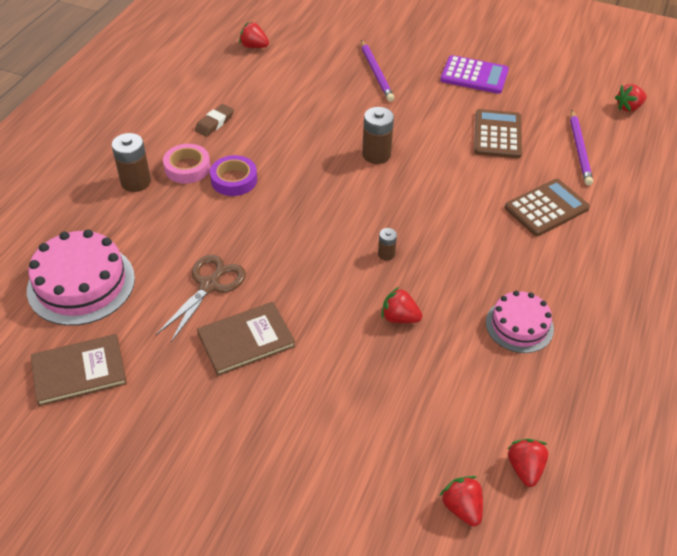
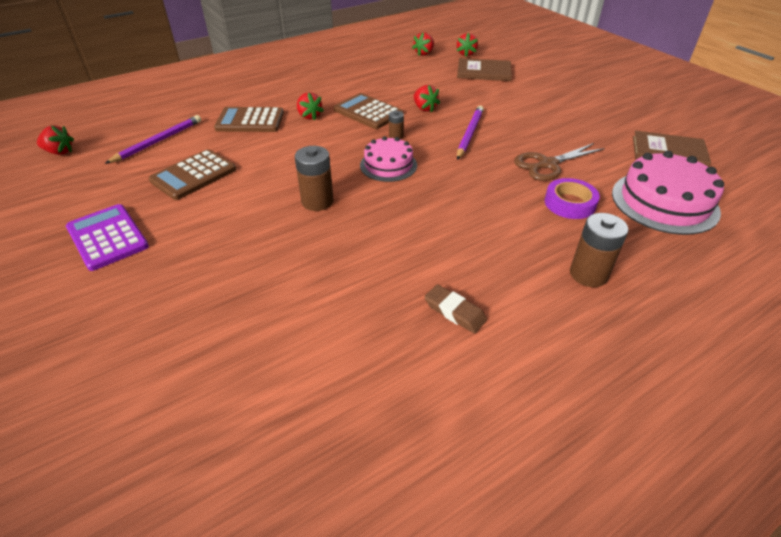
camera: 145 degrees left, 5 degrees down
pink tape [163,144,211,184] -> none
brown eraser [195,104,234,137] -> brown eraser turned 60 degrees clockwise [424,284,487,333]
brown book [197,302,296,376] -> brown book moved to [457,58,512,81]
purple tape [210,155,257,196] -> purple tape moved to [545,178,600,219]
red strawberry [239,22,269,48] -> red strawberry moved to [297,92,324,121]
purple pencil [361,40,394,102] -> purple pencil moved to [457,106,484,160]
pink cake [486,291,554,353] -> pink cake moved to [360,136,417,182]
none -> brown calculator [334,93,403,129]

